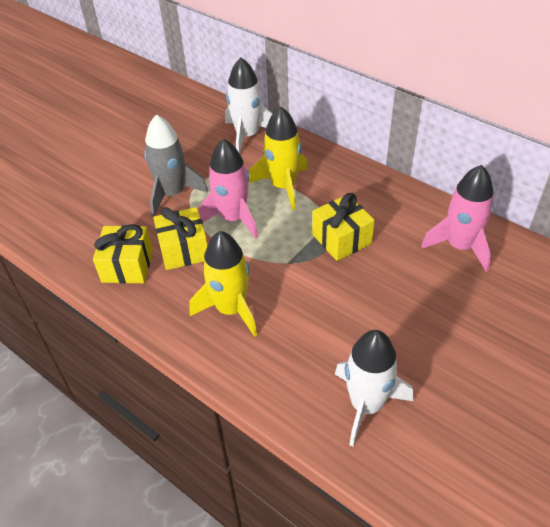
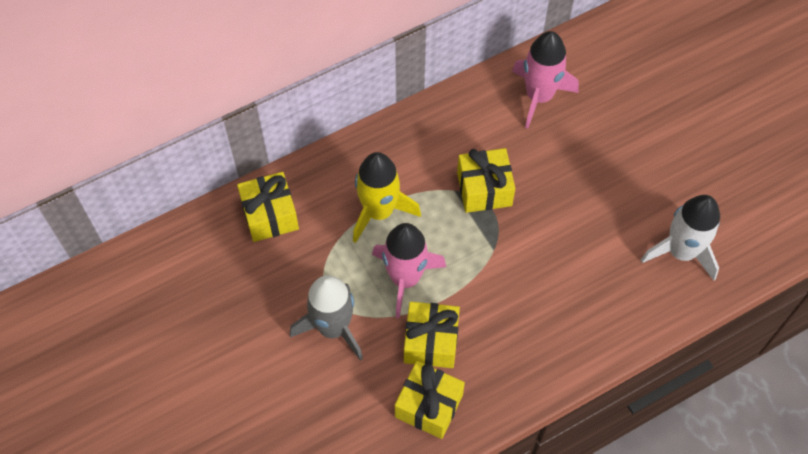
camera: 70 degrees left, 15 degrees up
yellow rocket [190,231,257,337] -> none
white rocket [225,58,273,154] -> yellow gift [237,172,299,242]

